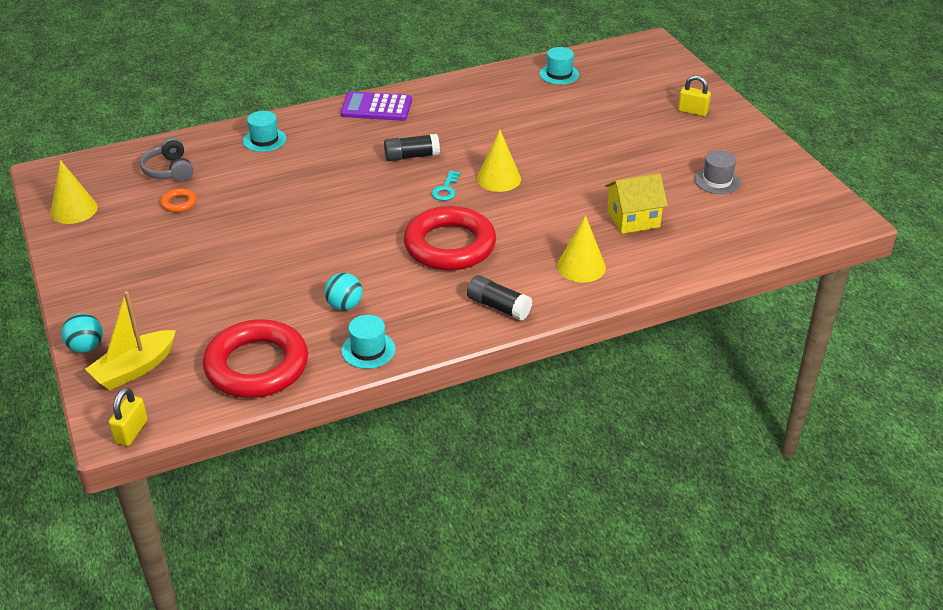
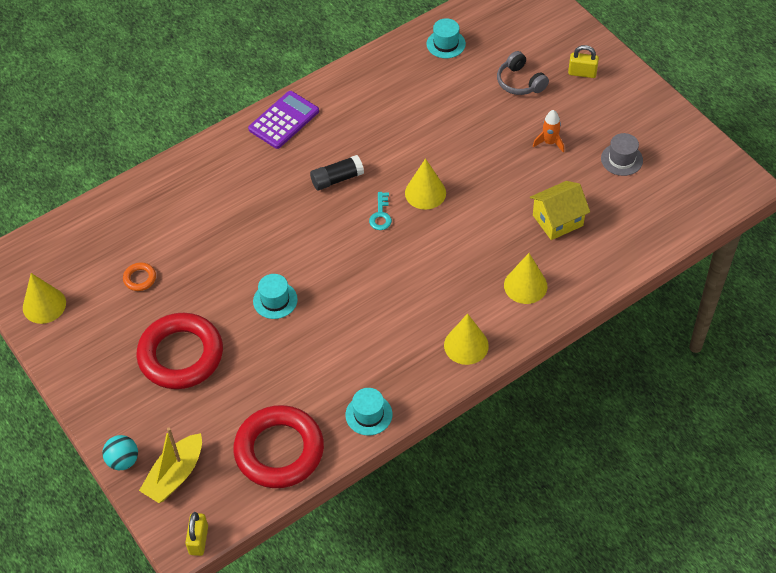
camera: 10 degrees left, 15 degrees up
grey headphones [140,137,193,182] -> grey headphones moved to [497,51,549,95]
turquoise hat [243,111,286,152] -> turquoise hat moved to [253,274,298,319]
turquoise ball [324,273,363,311] -> none
purple calculator [341,91,412,121] -> purple calculator turned 135 degrees clockwise [248,91,319,149]
red ring [404,206,496,270] -> red ring moved to [136,313,223,389]
black glue stick [467,275,532,321] -> yellow cone [444,314,489,365]
none -> orange rocket [533,110,564,152]

